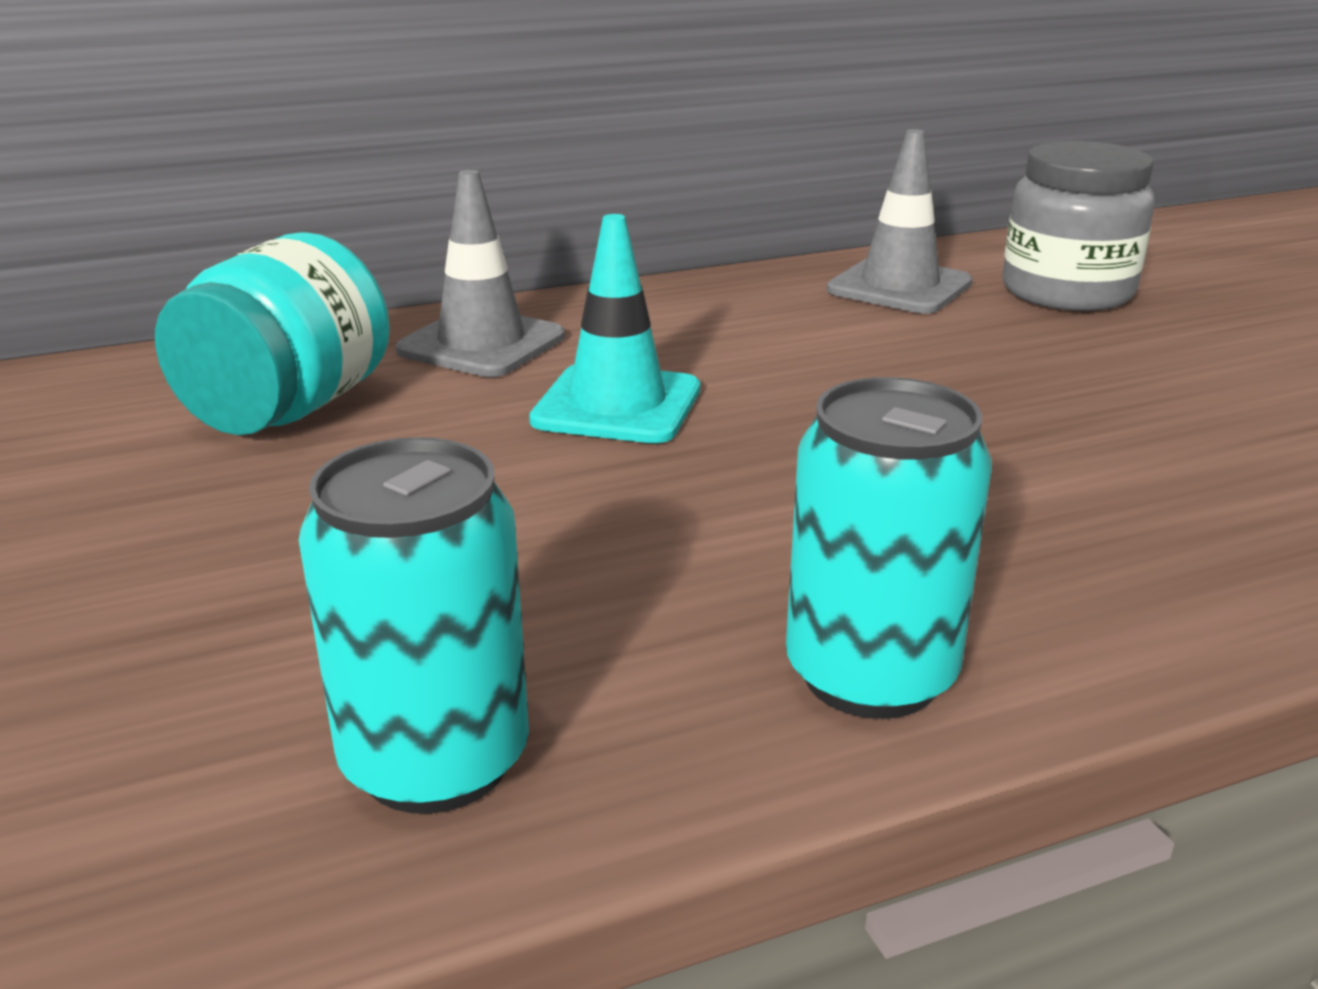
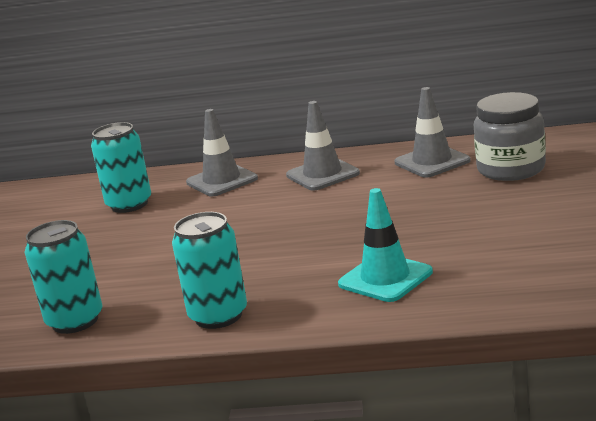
camera: 30 degrees right, 5 degrees down
turquoise jar [155,232,390,435] -> turquoise can [91,122,151,213]
turquoise traffic cone [529,214,700,443] -> turquoise traffic cone moved to [338,188,433,302]
none -> grey traffic cone [286,101,360,191]

